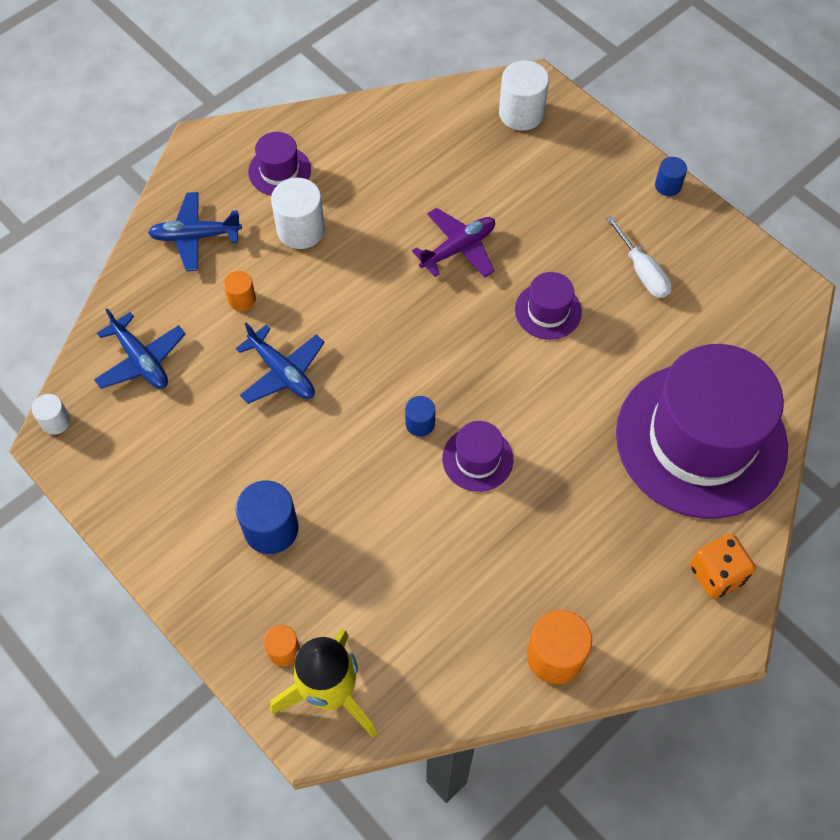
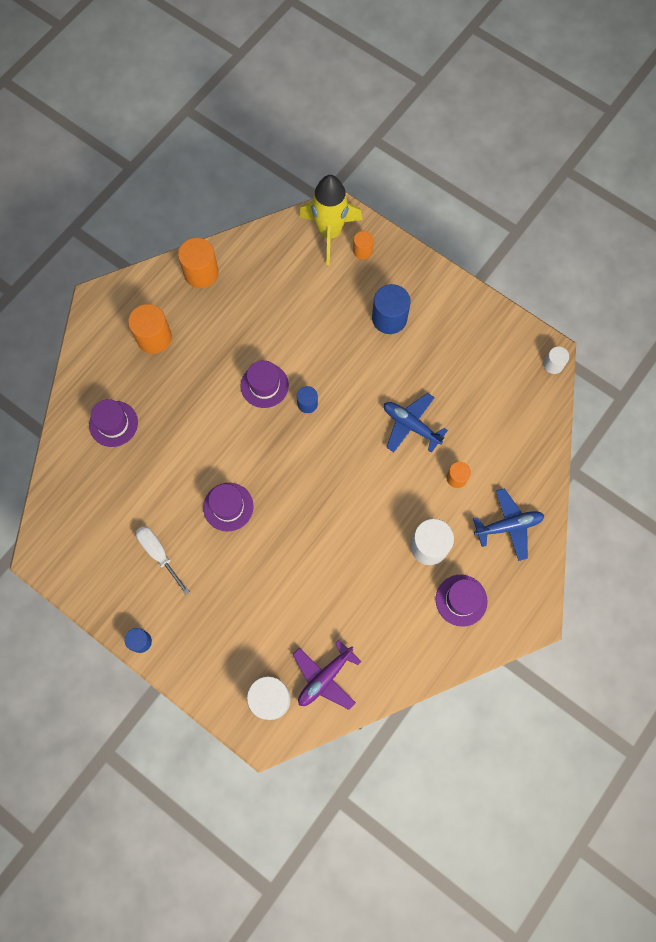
camera: 170 degrees right, 10 degrees up
blue plane [94,308,186,389] -> none
purple plane [412,208,495,278] -> purple plane moved to [293,640,361,710]
purple hat [616,344,788,519] -> purple hat [89,399,138,447], size x0.41
orange dice [690,534,756,599] -> none
none -> orange cylinder [128,304,172,354]

